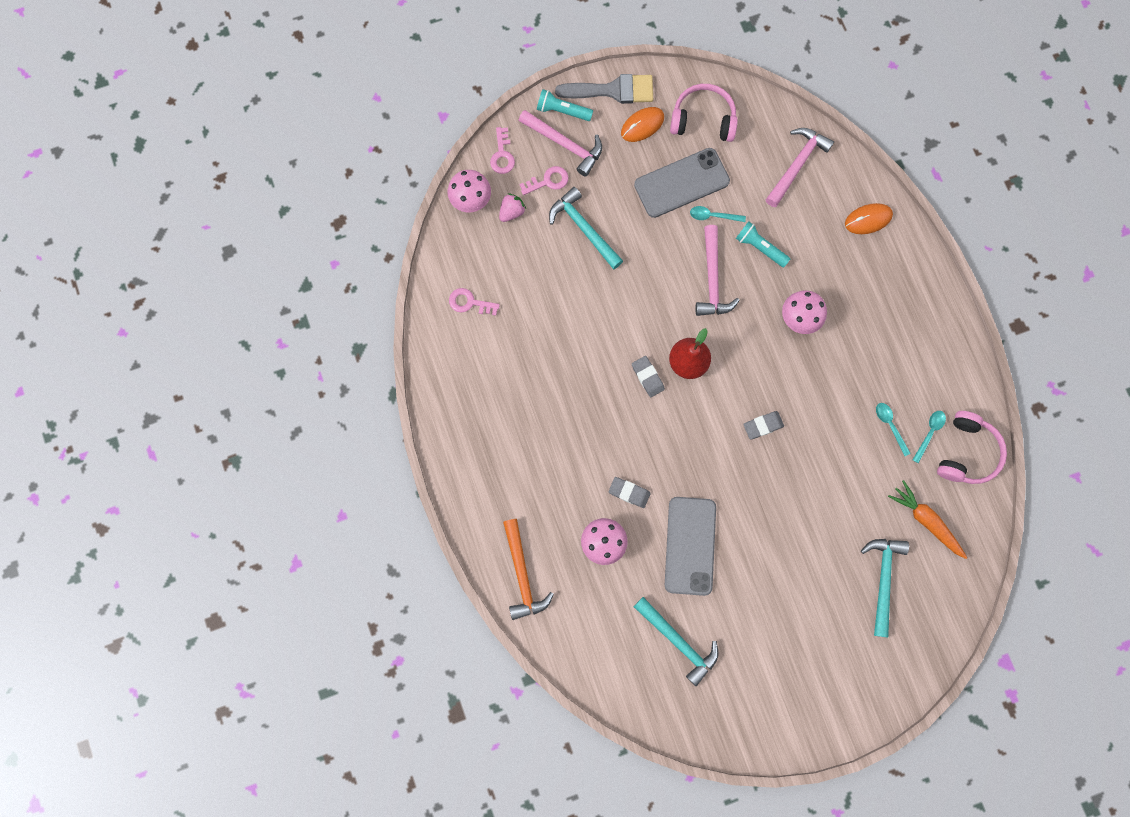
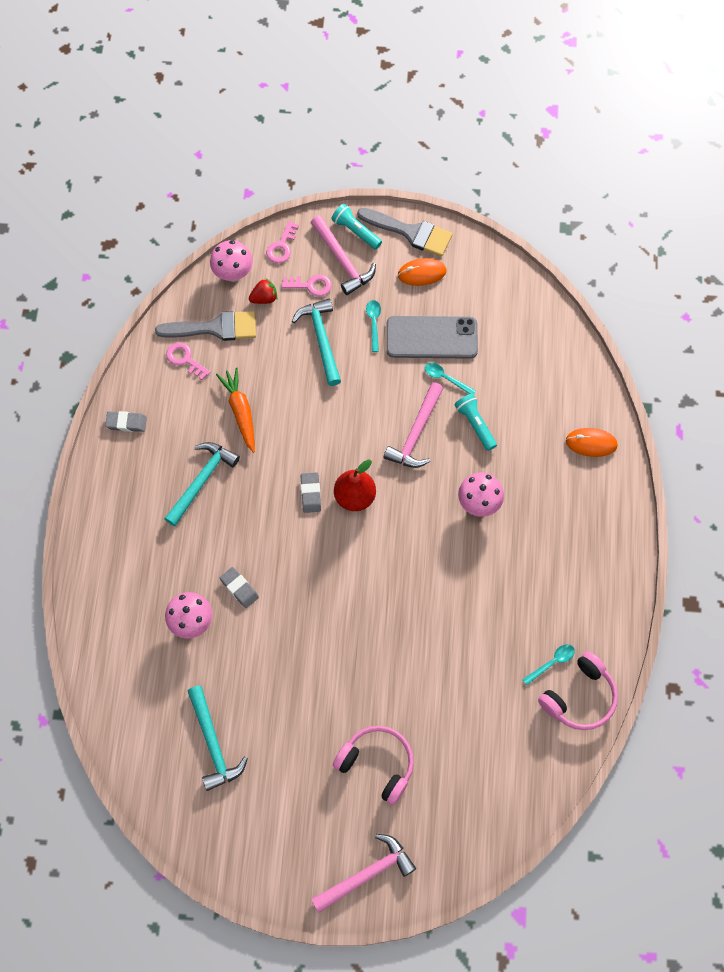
camera: 25 degrees right, 10 degrees down
pink strawberry [499,193,526,222] -> red strawberry [249,278,277,304]
orange hammer [503,519,554,620] -> none
grey phone [665,497,716,596] -> none
pink headphones [670,84,738,142] -> pink headphones moved to [333,726,414,805]
grey eraser [743,411,784,439] -> grey eraser moved to [105,411,147,432]
pink hammer [766,128,834,207] -> pink hammer moved to [311,834,416,913]
turquoise hammer [861,539,909,638] -> turquoise hammer moved to [164,442,240,526]
turquoise spoon [876,403,911,456] -> turquoise spoon moved to [366,300,381,352]
orange carrot [888,480,967,559] -> orange carrot moved to [216,367,255,453]
none -> grey brush [155,311,256,341]

